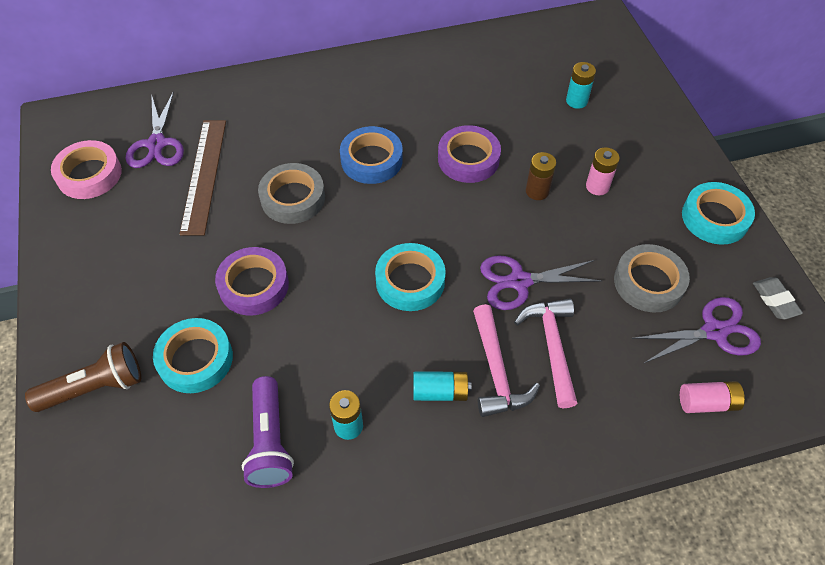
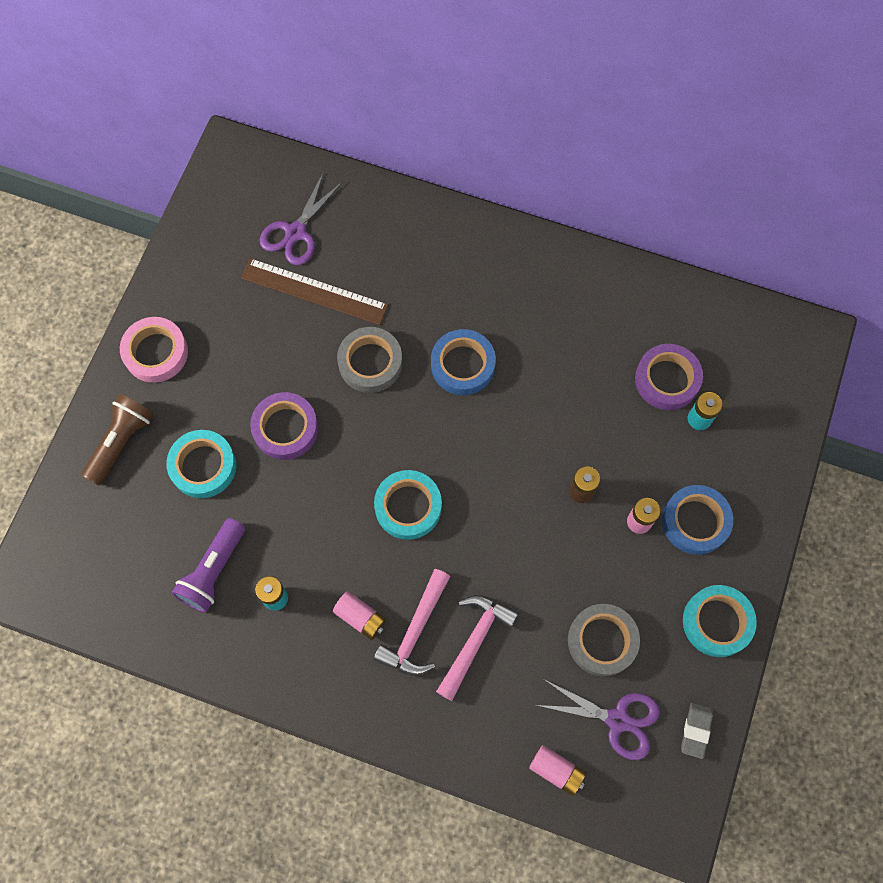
camera: 35 degrees right, 15 degrees up
brown flashlight [25,342,141,412] -> brown flashlight turned 75 degrees counterclockwise [81,394,153,485]
pink tape [51,140,122,199] -> pink tape moved to [120,317,188,383]
brown ruler [180,120,226,235] -> brown ruler turned 75 degrees clockwise [241,258,388,325]
turquoise battery [413,371,472,401] -> pink battery [333,591,387,640]
purple tape [438,125,501,183] -> purple tape moved to [635,344,703,410]
purple scissors [480,255,602,310] -> none
none -> blue tape [662,485,733,555]

